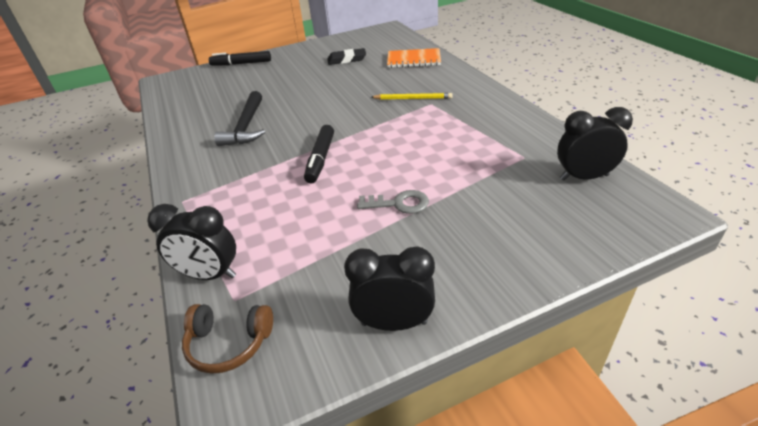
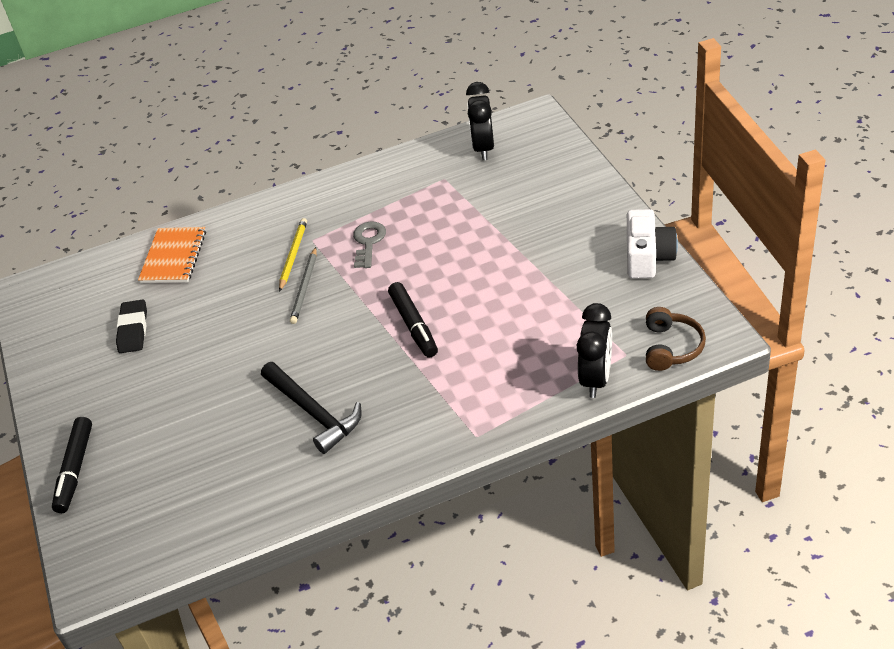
camera: 85 degrees left, 5 degrees up
black hammer [214,91,265,146] -> black hammer turned 45 degrees clockwise [261,362,362,454]
black marker [304,125,334,183] -> black marker turned 60 degrees clockwise [388,282,438,358]
black clock [344,246,435,331] -> white camera [627,209,678,279]
grey key [357,190,429,214] -> grey key moved to [353,222,386,268]
none -> grey pencil [290,247,317,324]

